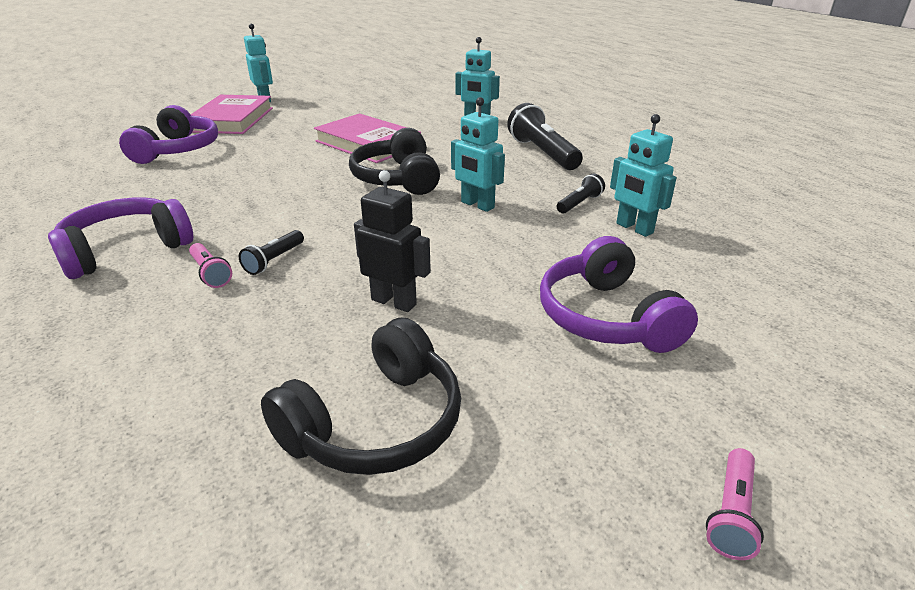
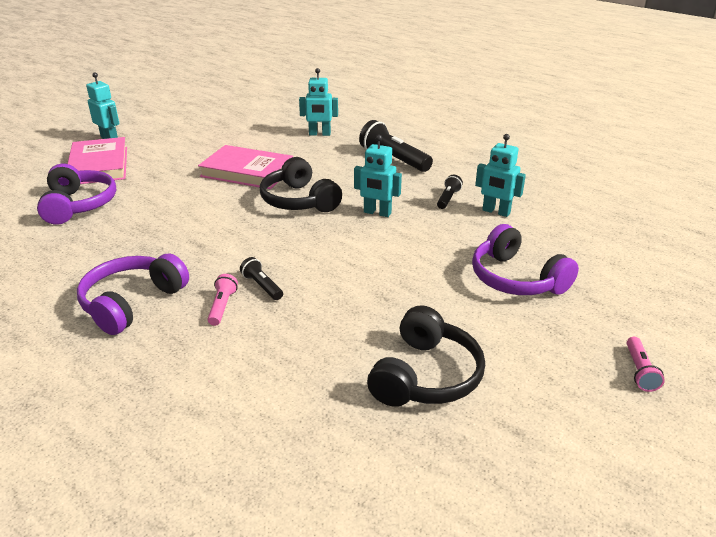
camera: 20 degrees left, 0 degrees up
pink flashlight [189,243,232,288] -> pink flashlight turned 120 degrees counterclockwise [208,274,238,326]
black flashlight [239,230,304,275] -> black flashlight turned 135 degrees clockwise [240,257,283,300]
black robot [354,170,431,312] -> none

